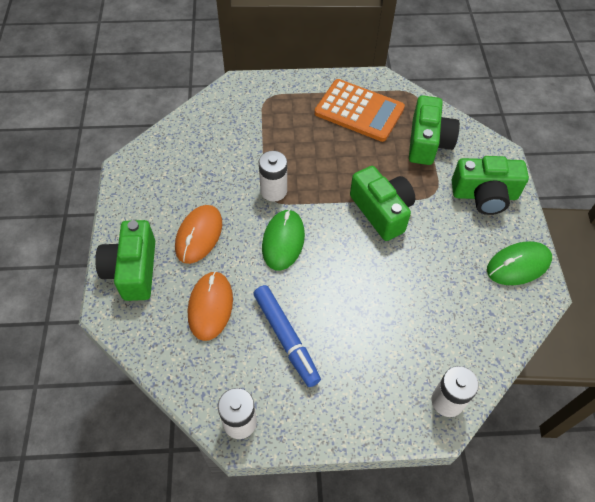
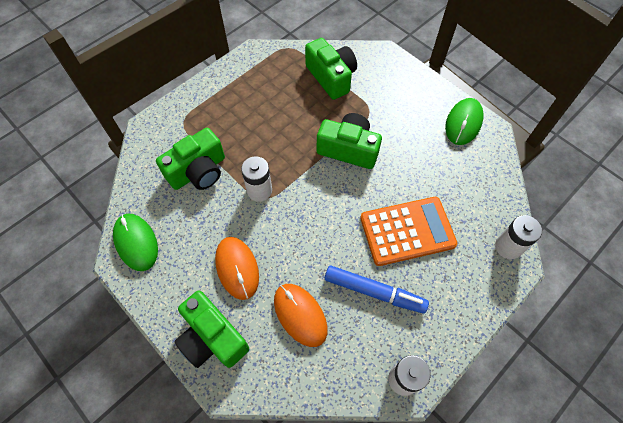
camera: 40 degrees left, 5 degrees up
green mouse [262,209,305,270] -> green mouse moved to [113,214,158,271]
orange calculator [314,79,405,142] -> orange calculator moved to [360,197,458,266]
green camera [452,156,529,215] -> green camera moved to [156,128,225,190]

